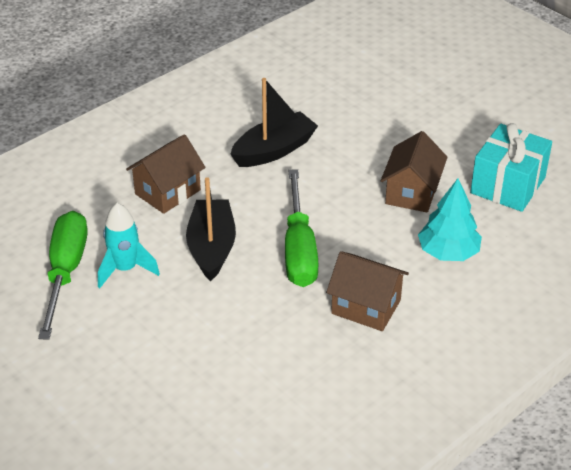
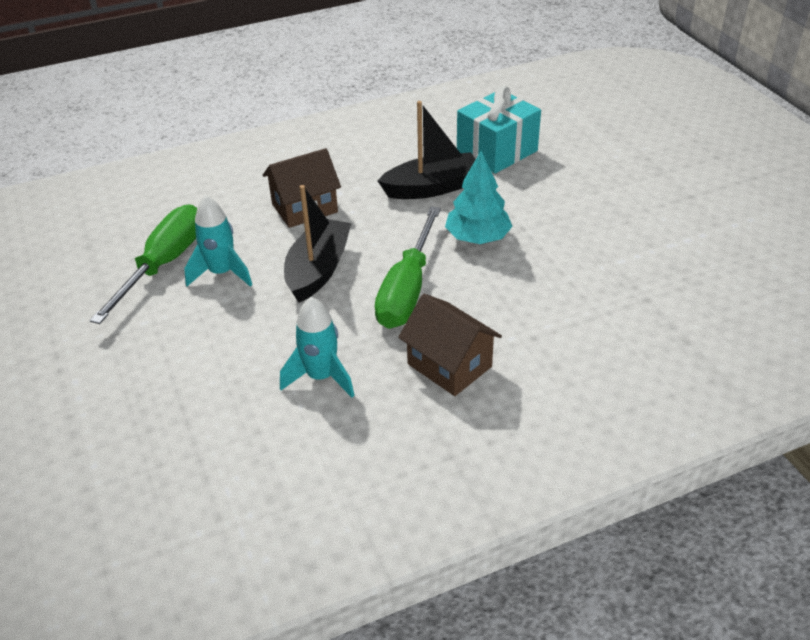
camera: 20 degrees right, 0 degrees up
brown house [381,131,448,213] -> none
turquoise tree [418,179,482,261] -> turquoise tree moved to [445,151,513,244]
turquoise gift [470,123,552,212] -> turquoise gift moved to [457,86,541,174]
none -> turquoise rocket [280,297,355,398]

